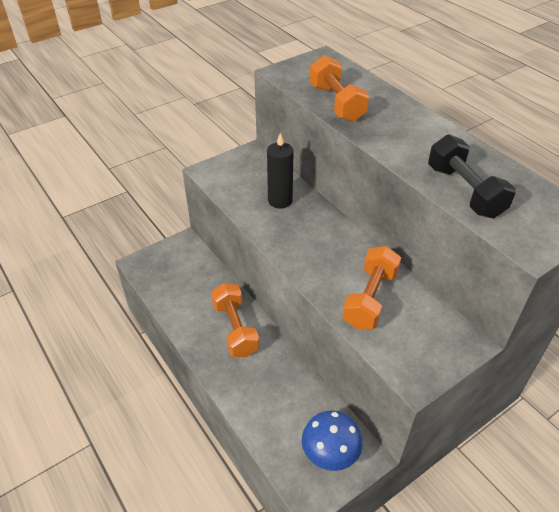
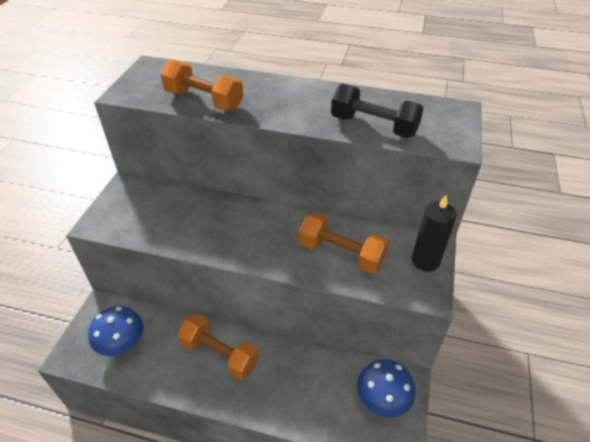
camera: 40 degrees left, 0 degrees up
black candle [267,133,294,209] -> black candle moved to [412,195,457,272]
orange dumbbell [342,246,401,330] -> orange dumbbell turned 45 degrees counterclockwise [299,212,388,274]
none -> blue mushroom [88,306,144,356]

